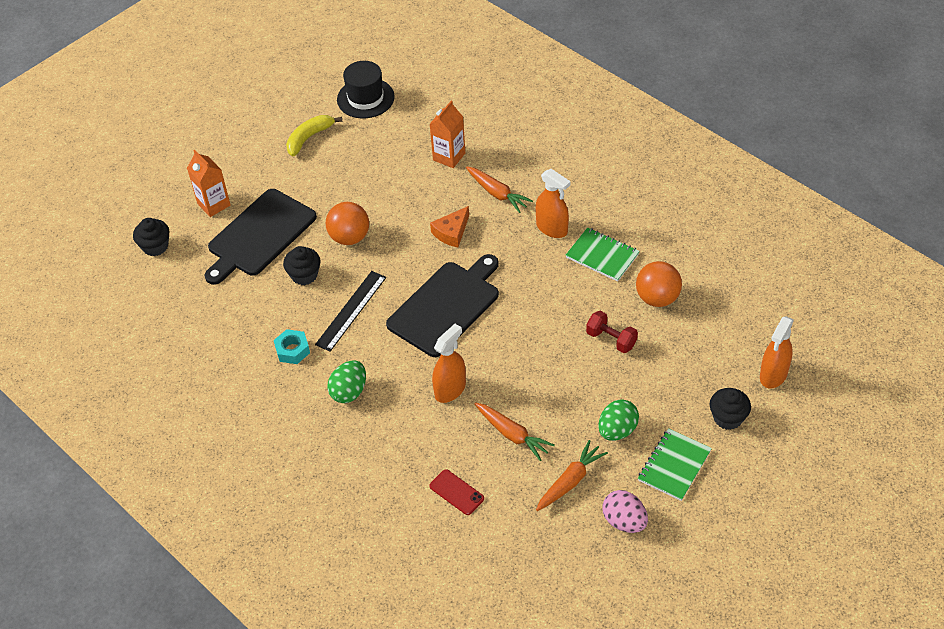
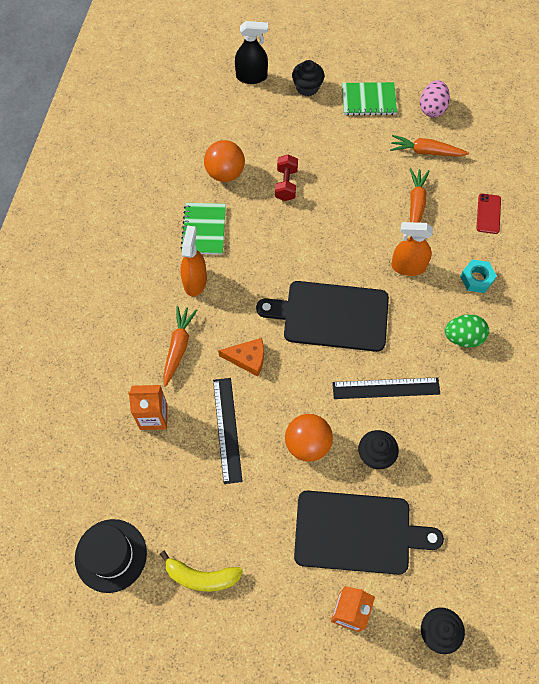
camera: 125 degrees left, 15 degrees up
turquoise nut [274,329,310,364] -> turquoise nut moved to [460,259,497,293]
green egg [598,399,639,441] -> none
orange spray bottle [760,316,794,388] -> black spray bottle [235,21,268,84]
none -> black ruler [213,378,243,484]

